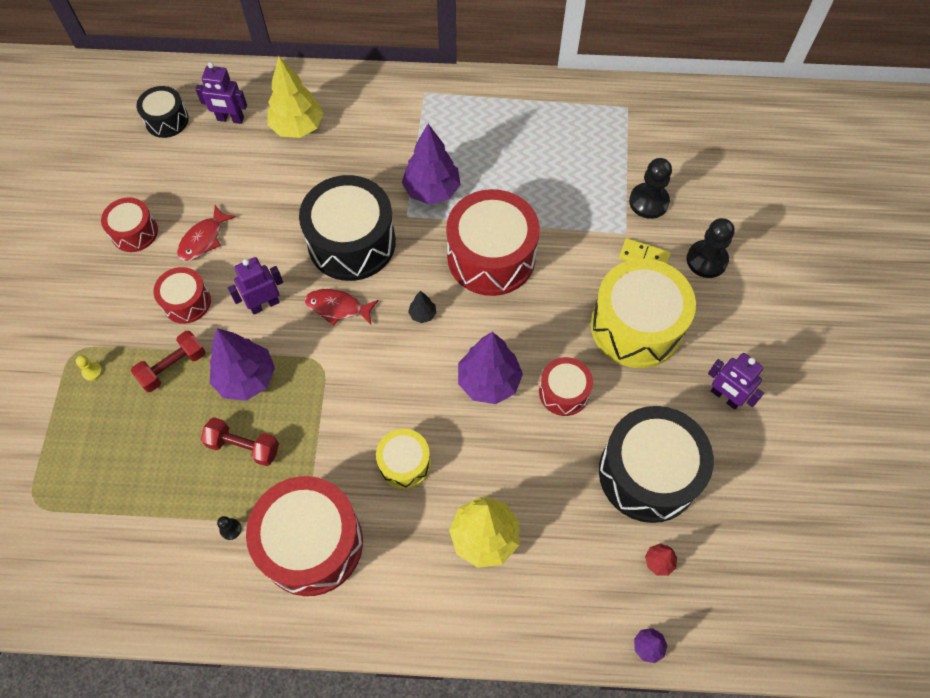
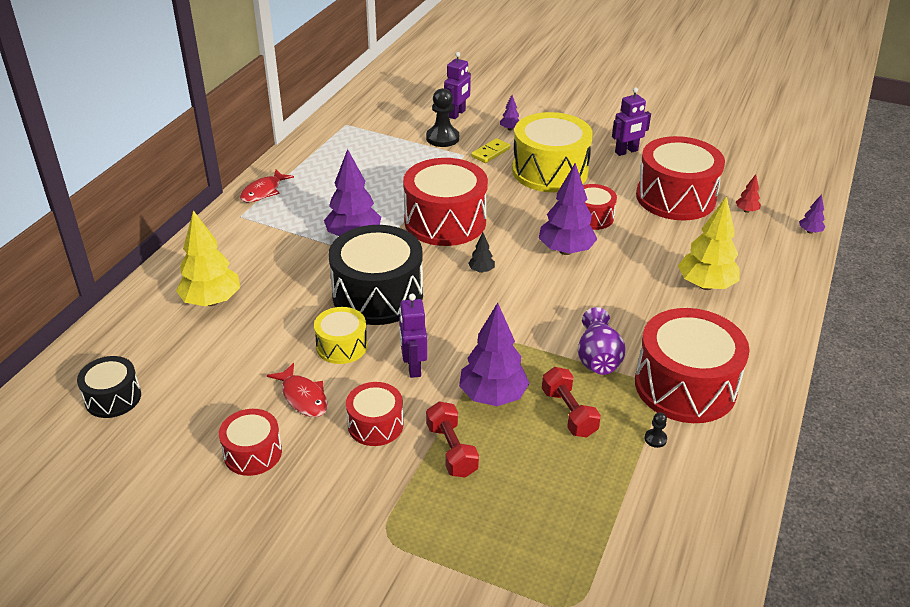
camera: 70 degrees left, 25 degrees down
yellow pawn [76,355,102,381] -> none
purple robot [195,62,247,124] -> purple robot moved to [444,52,471,119]
red dumbbell [201,417,279,466] -> red dumbbell turned 60 degrees counterclockwise [542,367,601,437]
red fish [304,289,379,326] -> red fish moved to [240,170,294,203]
yellow drum [376,429,431,489] -> yellow drum moved to [314,307,367,364]
black drum [599,406,714,523] -> red drum [636,136,725,221]
black pawn [687,218,735,278] -> purple tree [500,95,520,131]
none -> purple vase [578,307,625,375]

